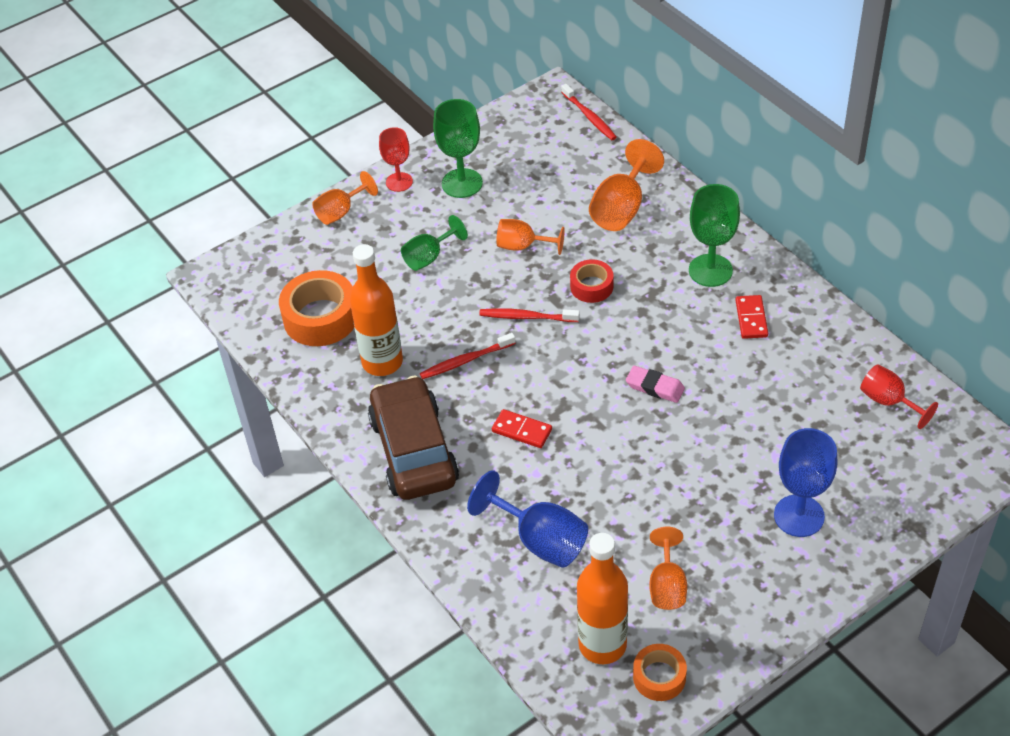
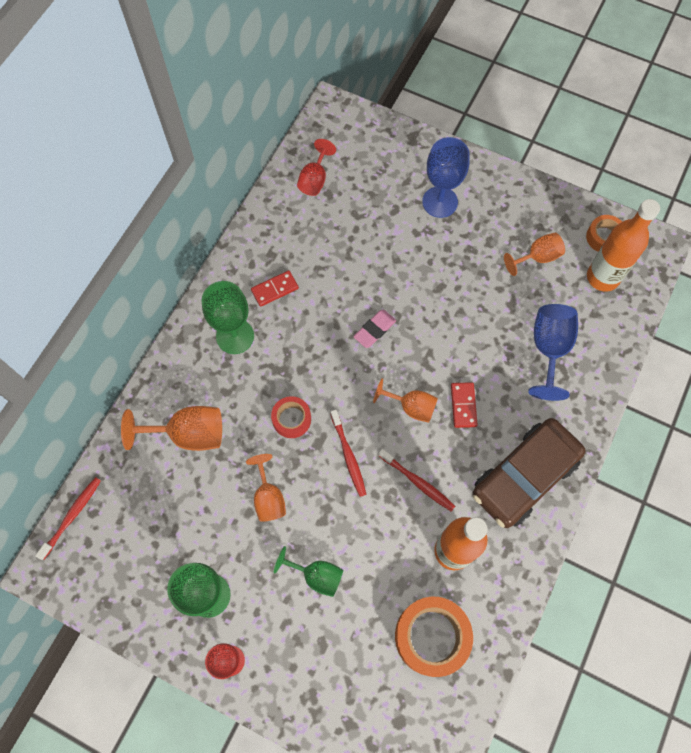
camera: 120 degrees left, 20 degrees up
orange goblet [312,171,378,225] -> orange goblet moved to [373,378,438,423]
pink eraser [626,366,685,403] -> pink eraser turned 45 degrees clockwise [353,310,396,348]

